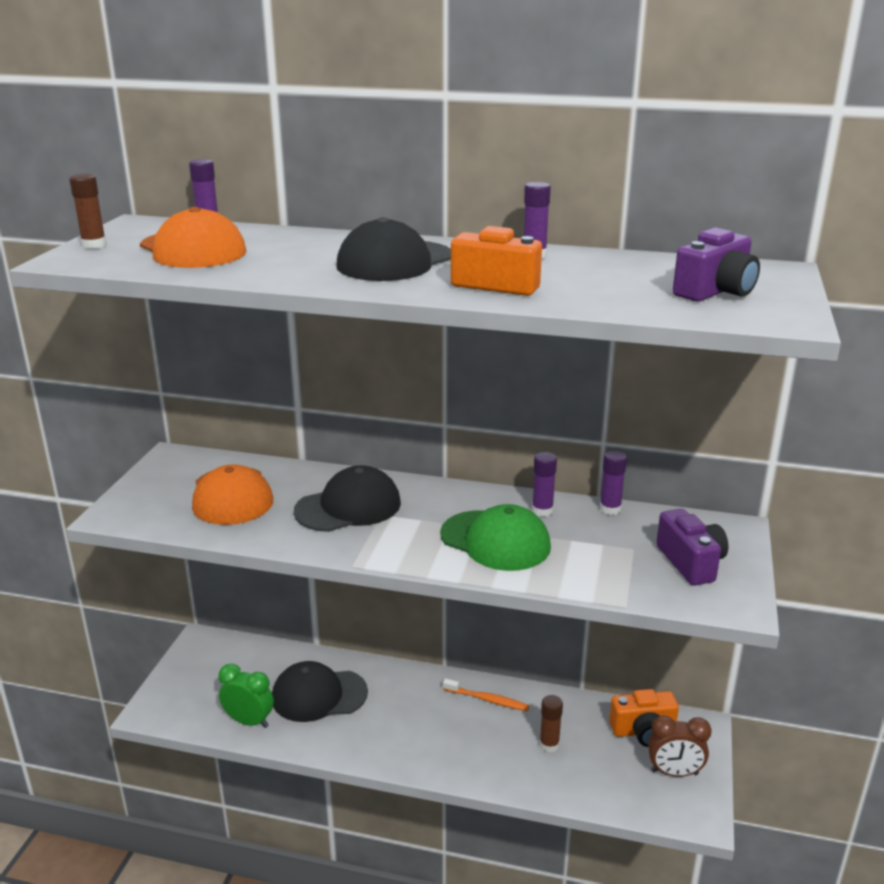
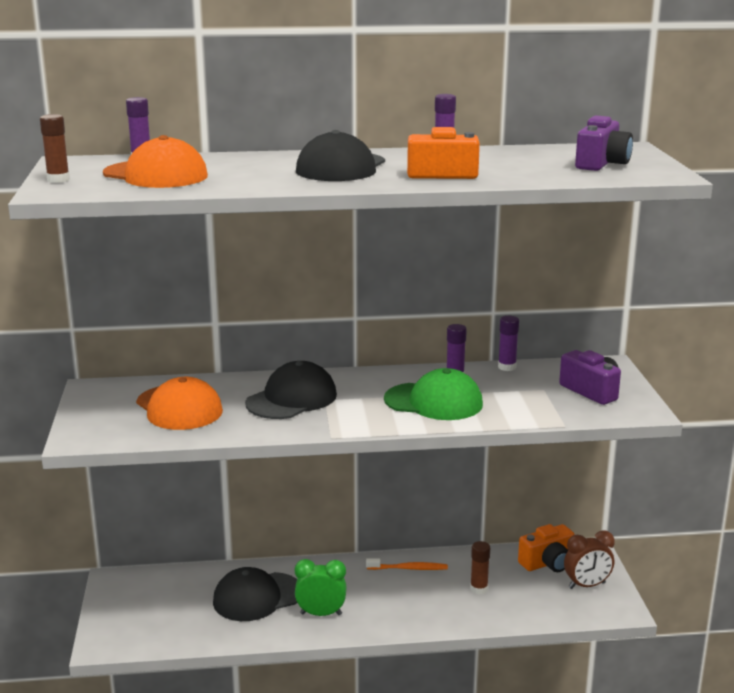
camera: 20 degrees left, 5 degrees down
green clock [219,664,274,728] -> green clock moved to [295,559,347,616]

